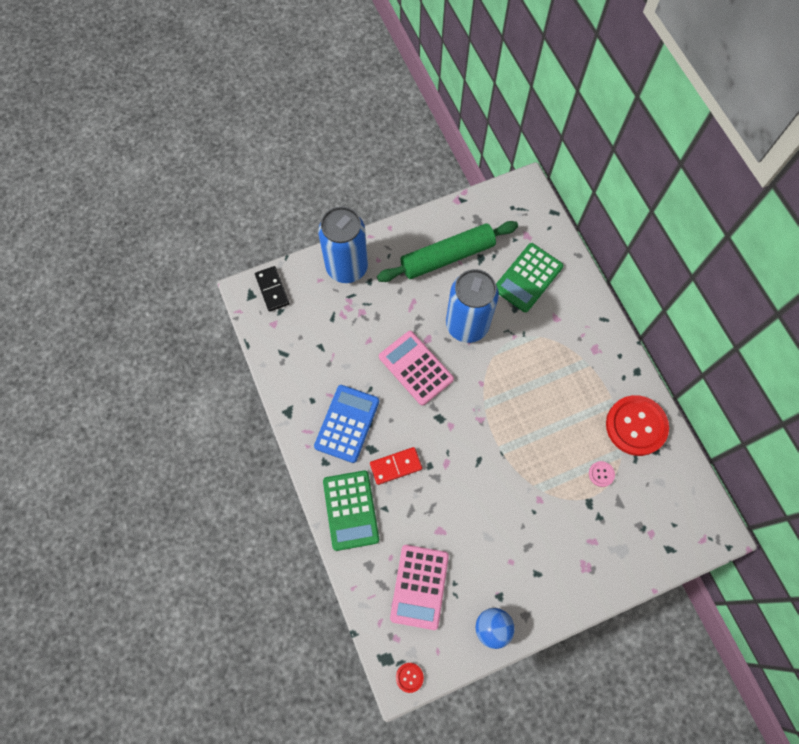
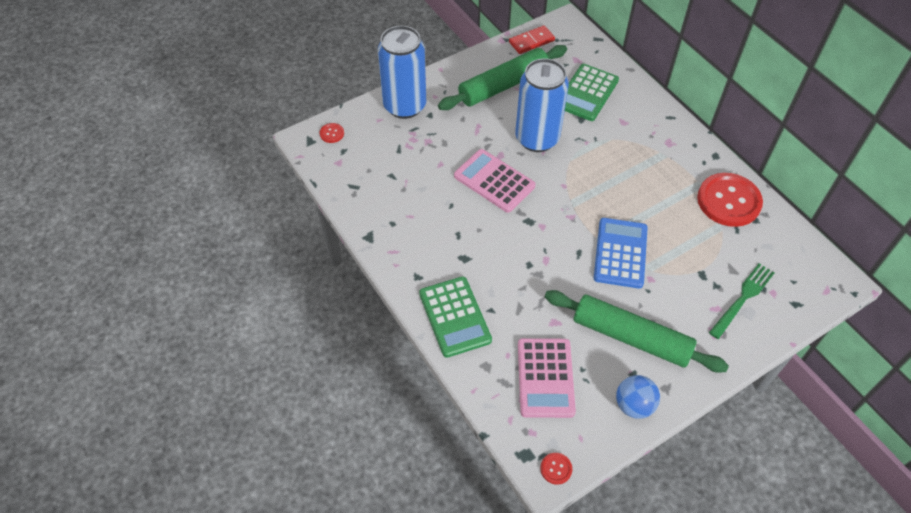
camera: 10 degrees left, 15 degrees down
black domino [255,266,289,312] -> red button [320,123,344,143]
blue calculator [314,385,379,463] -> blue calculator moved to [594,218,648,289]
red domino [370,447,422,485] -> red domino moved to [509,25,555,54]
pink button [589,461,615,487] -> none
none -> green rolling pin [545,290,729,373]
none -> green fork [709,263,774,339]

